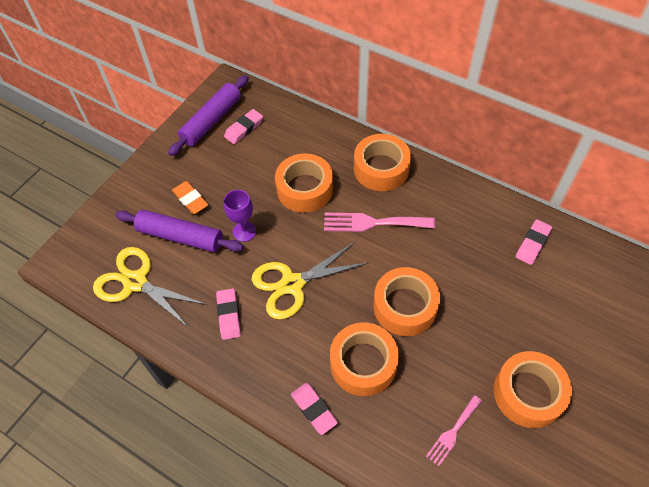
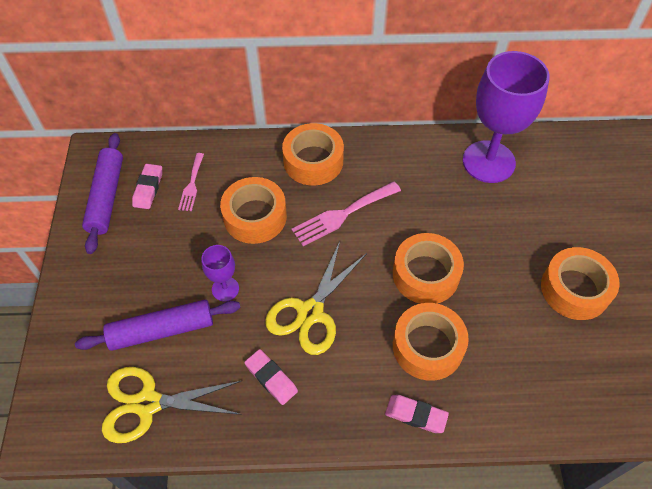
camera: 35 degrees left, 0 degrees up
orange eraser [172,181,208,214] -> none
pink fork [426,395,482,467] -> pink fork moved to [178,153,204,211]
pink eraser [516,219,552,265] -> purple goblet [463,51,550,183]

